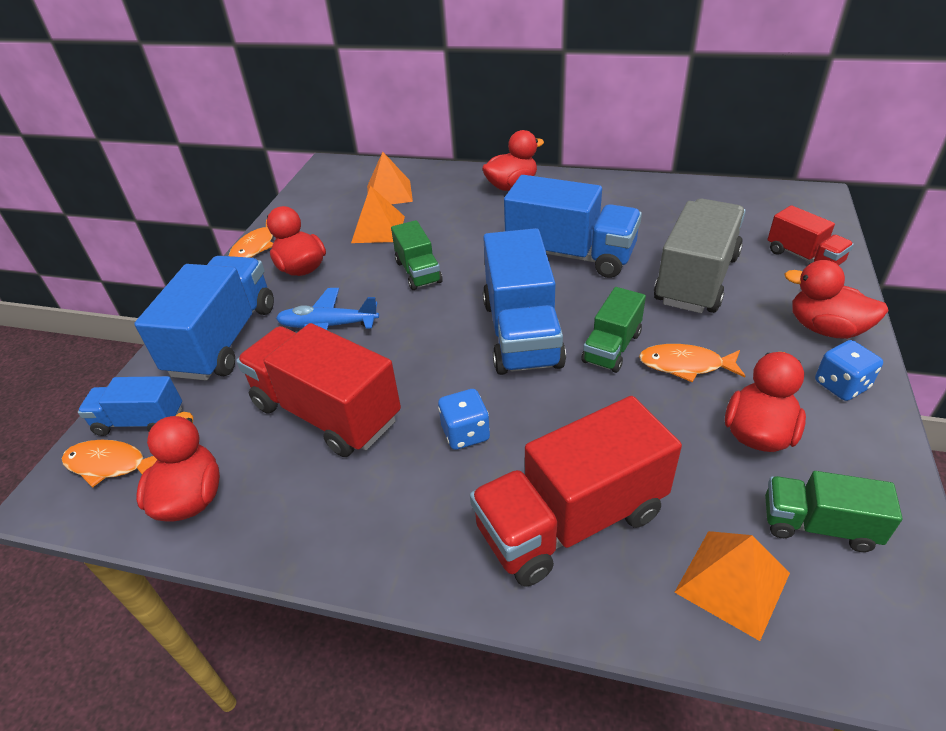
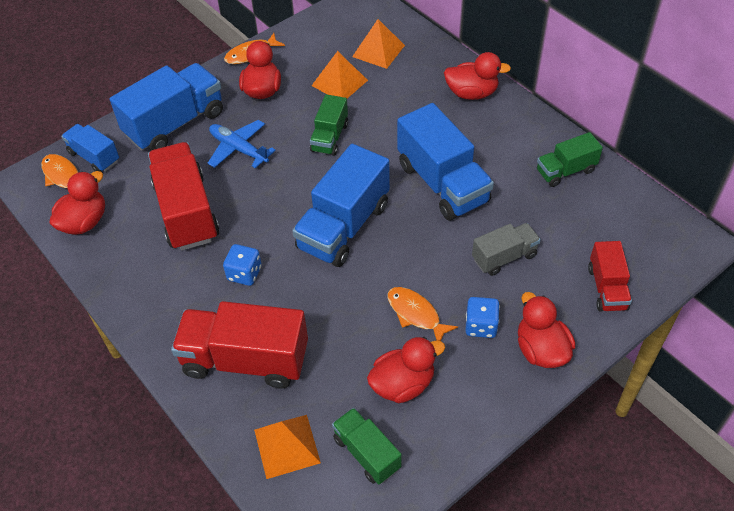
camera: 35 degrees right, 10 degrees up
green truck [582,287,646,373] -> green truck moved to [537,132,603,187]
grey truck [654,199,746,313] -> grey truck [472,223,541,276], size x0.56
blue dice [815,340,883,401] -> blue dice moved to [465,297,500,338]

